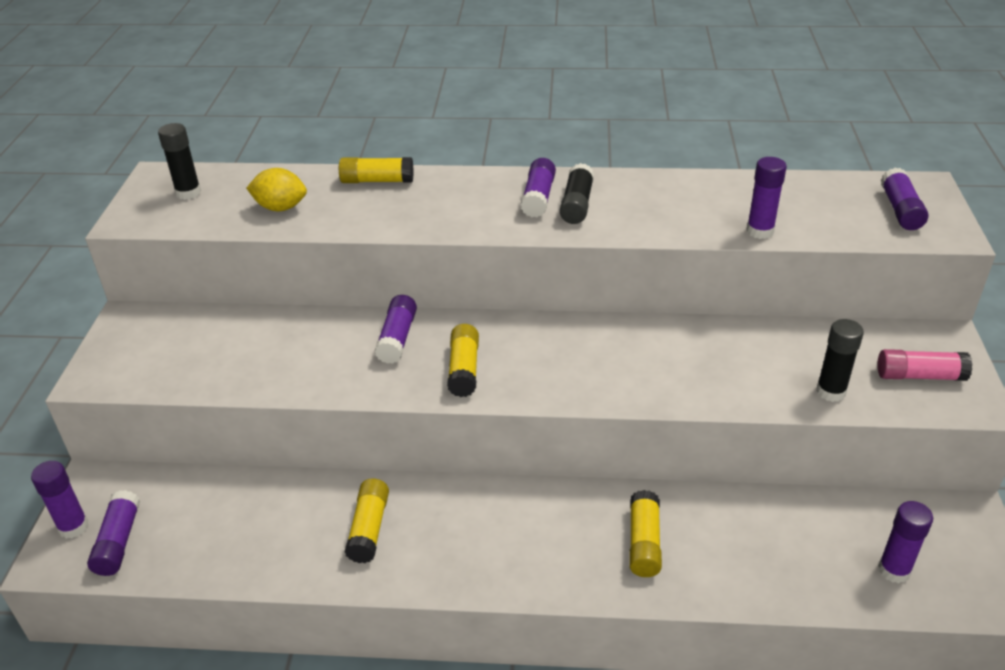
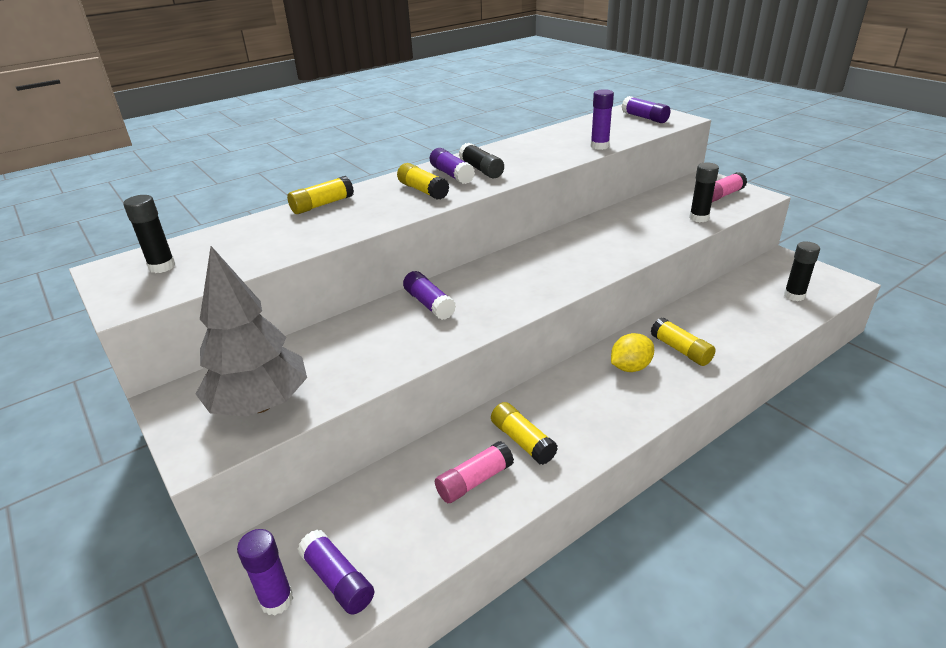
camera: 40 degrees left, 5 degrees down
yellow lemon [246,168,307,211] -> yellow lemon moved to [611,333,654,372]
yellow glue stick [447,324,479,397] -> yellow glue stick moved to [397,163,450,200]
purple glue stick [878,501,933,583] -> black glue stick [784,241,820,301]
none -> grey tree [196,246,307,417]
none -> pink glue stick [435,441,514,503]

